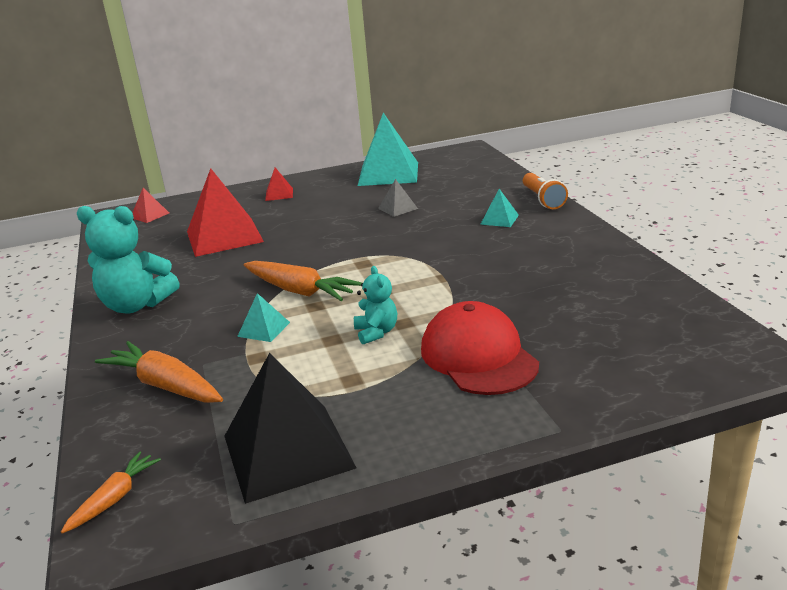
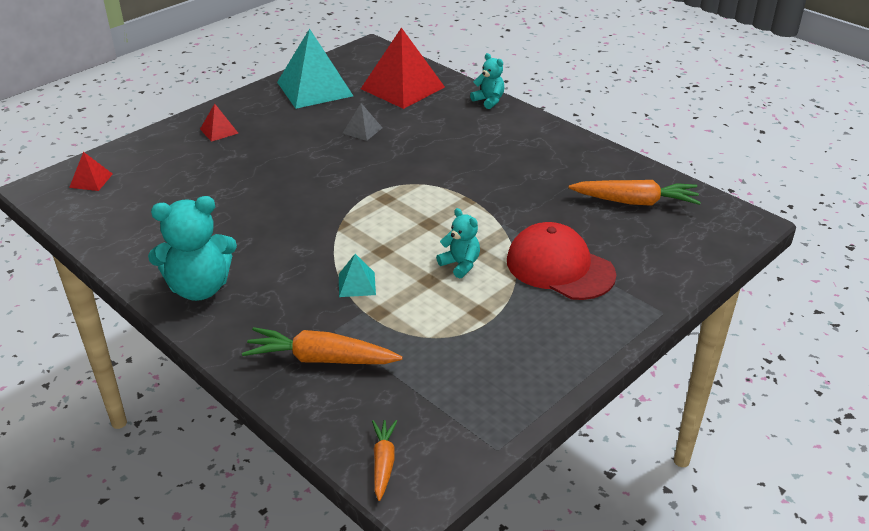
camera: 30 degrees left, 10 degrees up
red pyramid [187,168,264,257] -> red pyramid moved to [361,27,445,109]
black pyramid [224,353,356,504] -> none
orange carrot [244,261,362,301] -> orange carrot moved to [568,180,701,206]
turquoise pyramid [480,189,519,227] -> none
orange flashlight [523,173,568,209] -> turquoise teddy bear [470,53,504,109]

